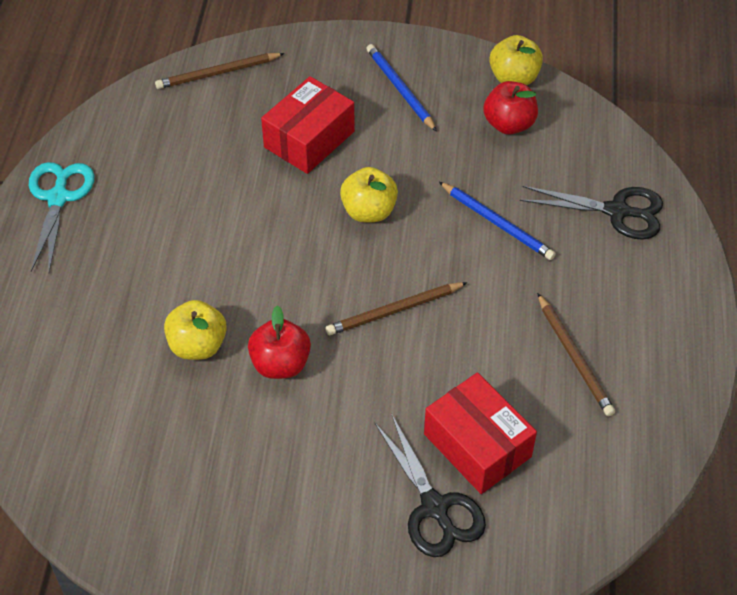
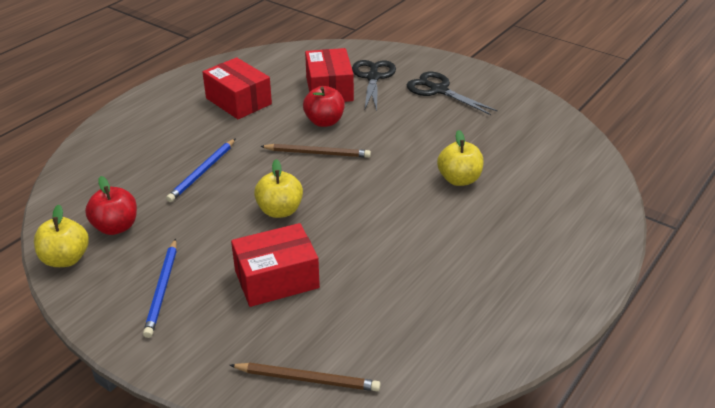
camera: 150 degrees left, 15 degrees down
turquoise scissors [29,162,94,272] -> none
red apple [248,305,311,379] -> red apple moved to [303,86,345,127]
blue pencil [439,182,556,260] -> blue pencil turned 135 degrees counterclockwise [166,138,236,202]
black scissors [520,186,663,240] -> black scissors moved to [407,72,498,115]
brown pencil [537,293,615,417] -> red box [203,57,272,119]

